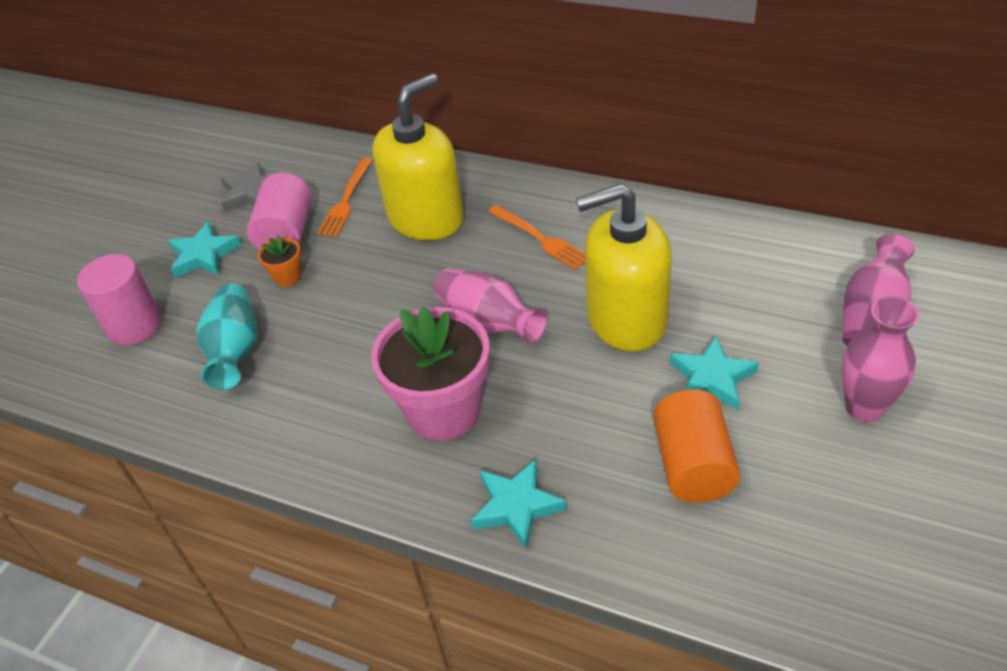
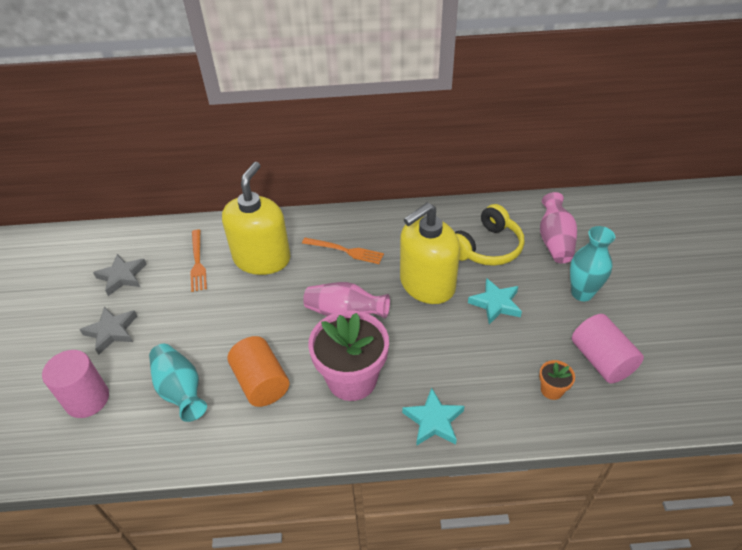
camera: 30 degrees left, 0 degrees up
turquoise star [168,222,241,278] -> grey star [80,307,137,355]
pink cylinder [247,173,312,250] -> pink cylinder moved to [572,314,644,384]
orange flower pot [258,235,301,287] -> orange flower pot moved to [539,360,575,400]
orange cylinder [653,389,741,503] -> orange cylinder moved to [228,336,289,407]
pink vase [841,296,919,422] -> turquoise vase [570,226,615,301]
none -> yellow headphones [455,204,524,266]

